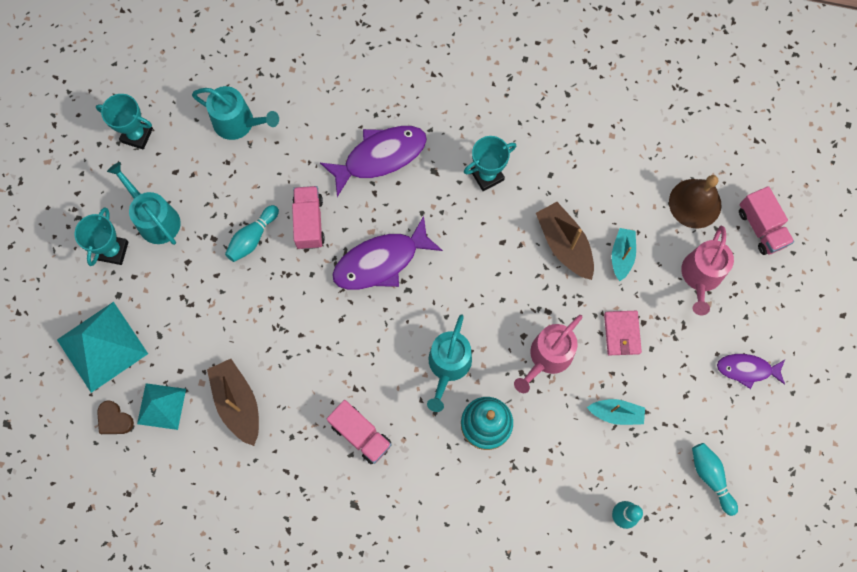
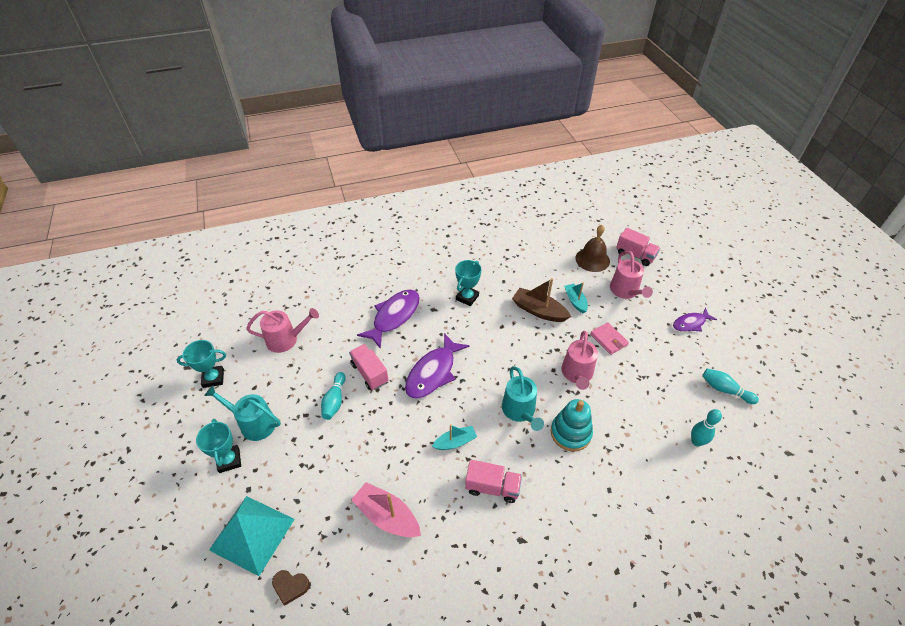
camera: 30 degrees left, 25 degrees down
turquoise pyramid [137,383,186,430] -> none
turquoise watering can [192,86,279,140] -> pink watering can [246,308,319,353]
brown boat [207,359,259,446] -> pink boat [351,482,421,537]
turquoise boat [587,399,645,425] -> turquoise boat moved to [432,424,477,450]

